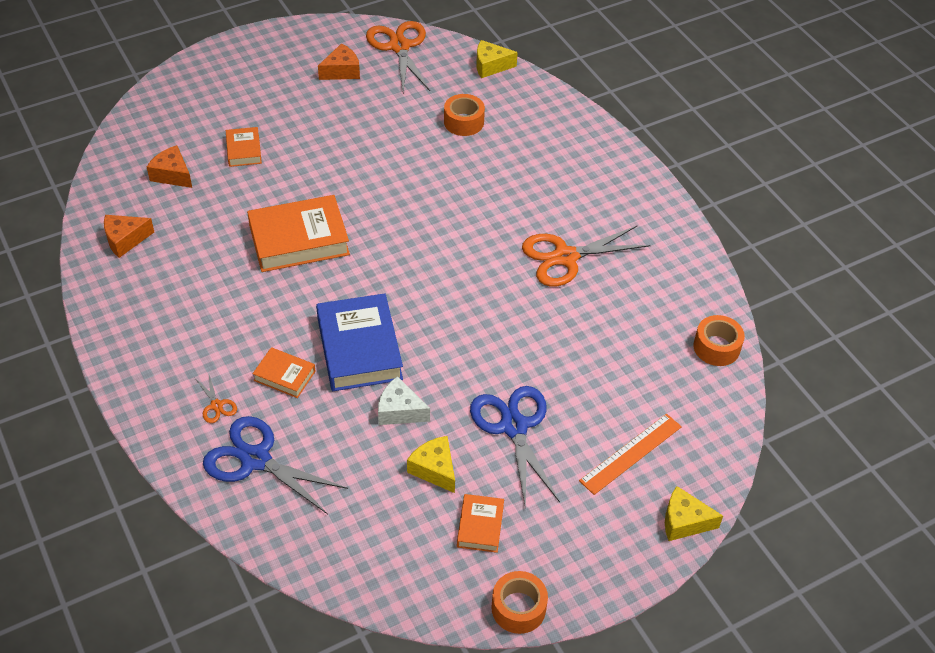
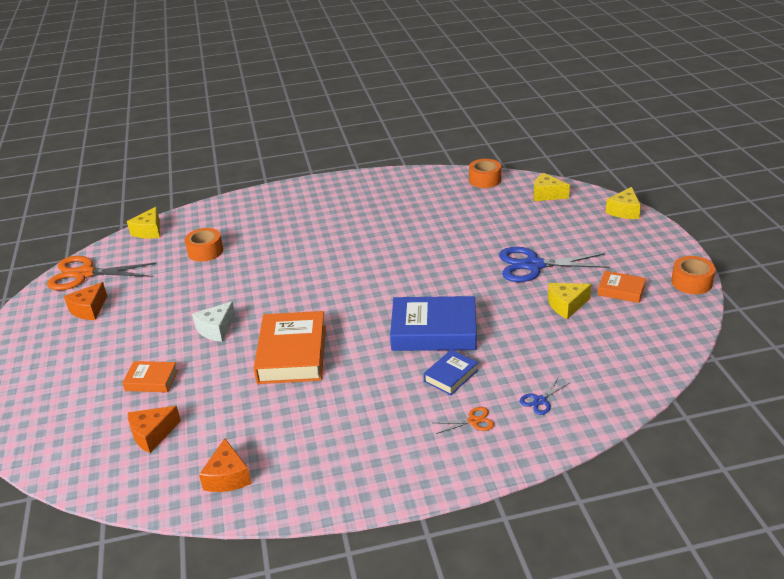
camera: 70 degrees left, 15 degrees down
blue scissors [203,416,348,514] -> blue scissors [520,377,569,415], size x0.45
orange book [253,347,315,398] -> blue book [423,350,478,395]
orange cheese [318,44,360,80] -> orange cheese turned 135 degrees counterclockwise [64,282,107,320]
white cheese [378,376,430,425] -> white cheese moved to [192,301,236,342]
orange scissors [522,225,651,287] -> none
orange ruler [579,414,682,495] -> none
none -> yellow cheese [533,173,570,201]

